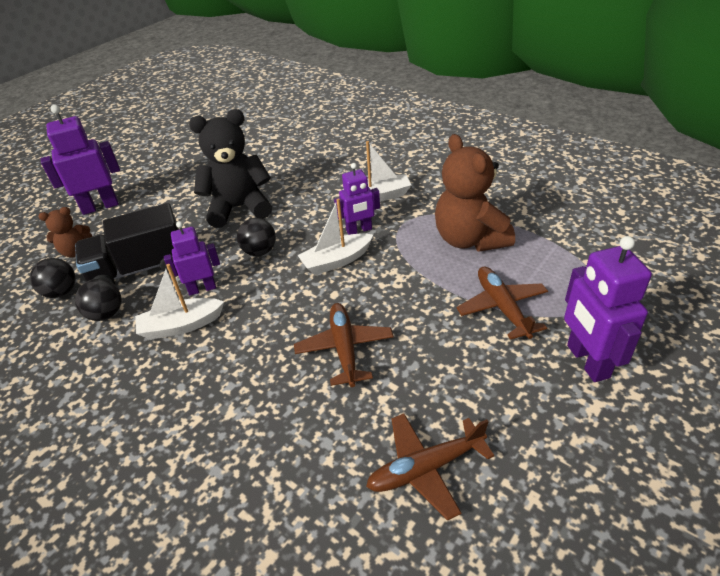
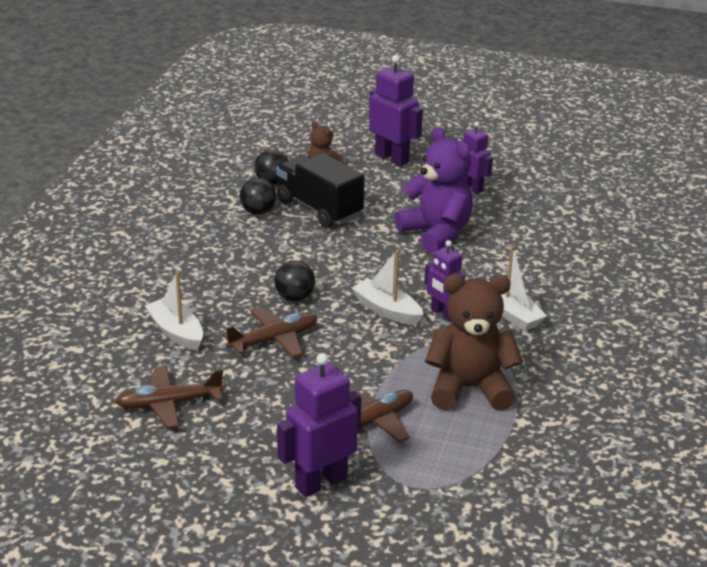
camera: 65 degrees right, 10 degrees down
white boat [135,264,224,340] -> white boat moved to [144,271,203,351]
purple robot [164,221,220,295] -> purple robot moved to [463,122,493,194]
black teddy bear [189,109,272,228] -> purple teddy bear [394,127,473,253]
black ball [237,218,276,256] -> black ball moved to [274,260,315,301]
brown plane [366,414,495,521] -> brown plane turned 60 degrees counterclockwise [115,366,224,428]
brown teddy bear [435,134,515,252] -> brown teddy bear turned 45 degrees clockwise [425,274,523,411]

